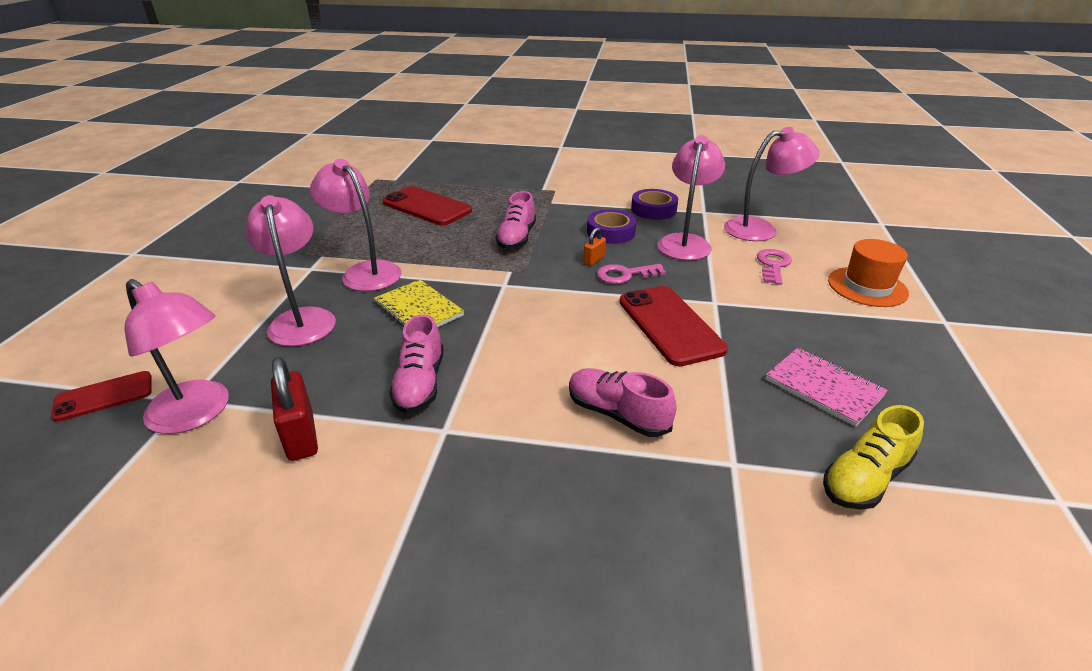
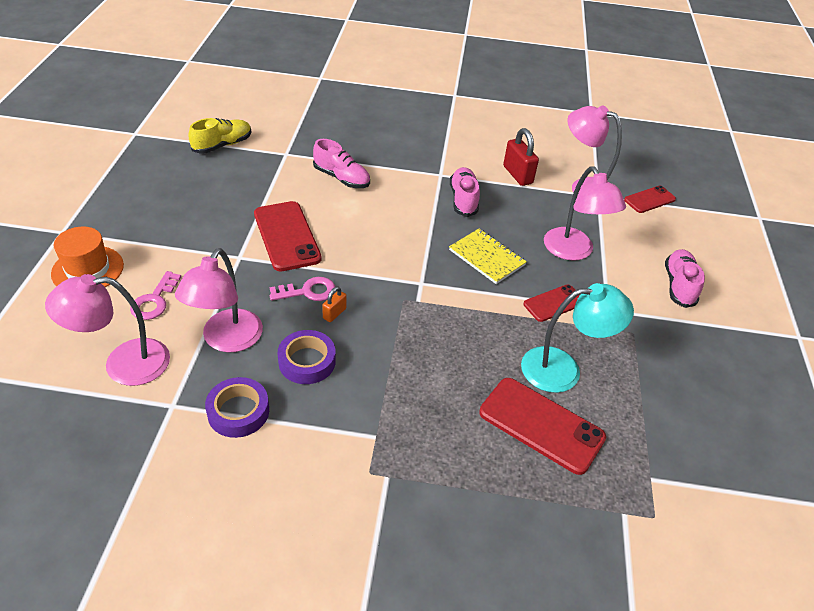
camera: 175 degrees right, 10 degrees up
pink lamp [310,159,402,291] -> red phone [524,284,580,322]
pink shoe [495,191,536,249] -> pink shoe moved to [665,249,705,308]
pink notebook [766,348,888,426] -> none
none -> turquoise lamp [521,283,634,393]

